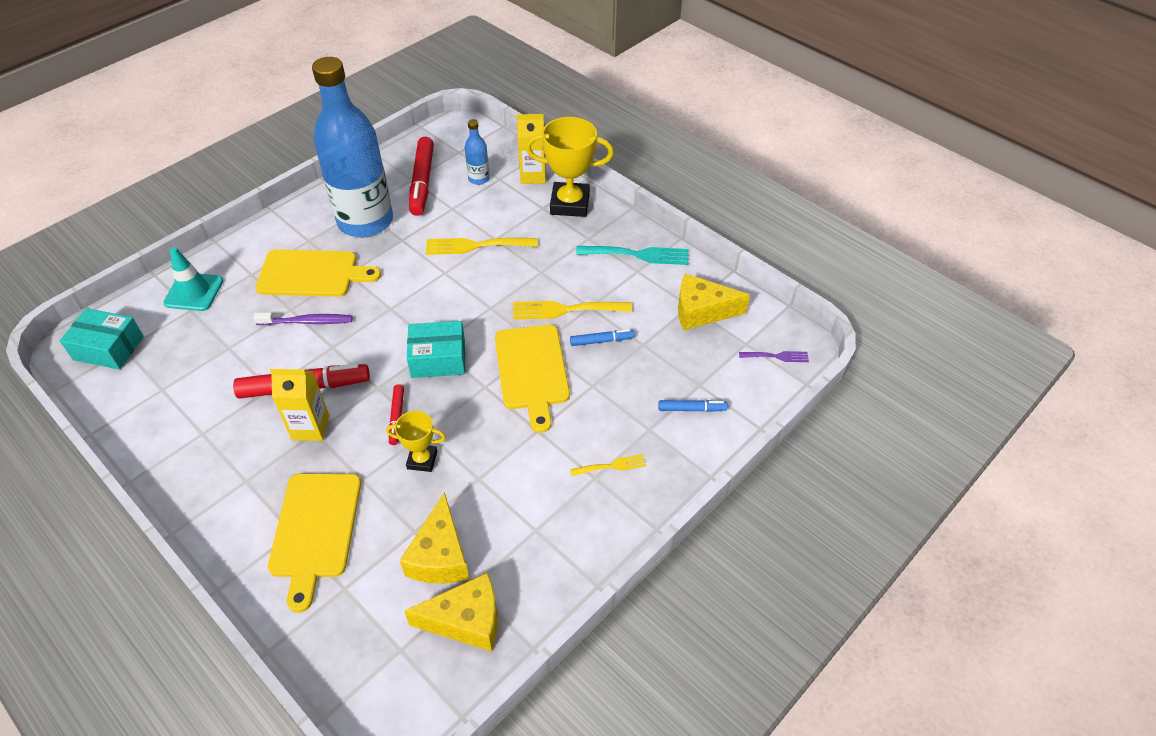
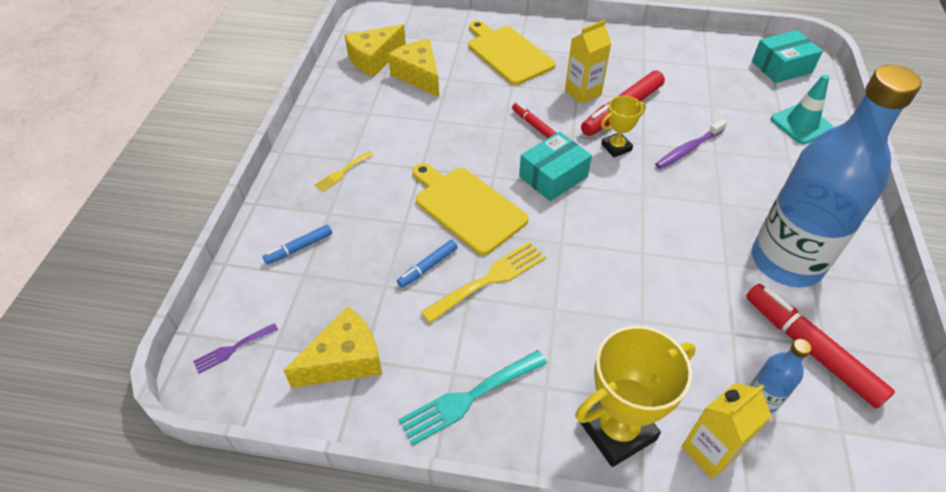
camera: 145 degrees right, 0 degrees up
yellow cutting board [255,250,381,297] -> none
yellow trophy [386,411,446,472] -> yellow trophy moved to [601,96,646,157]
yellow fork [426,238,537,255] -> none

